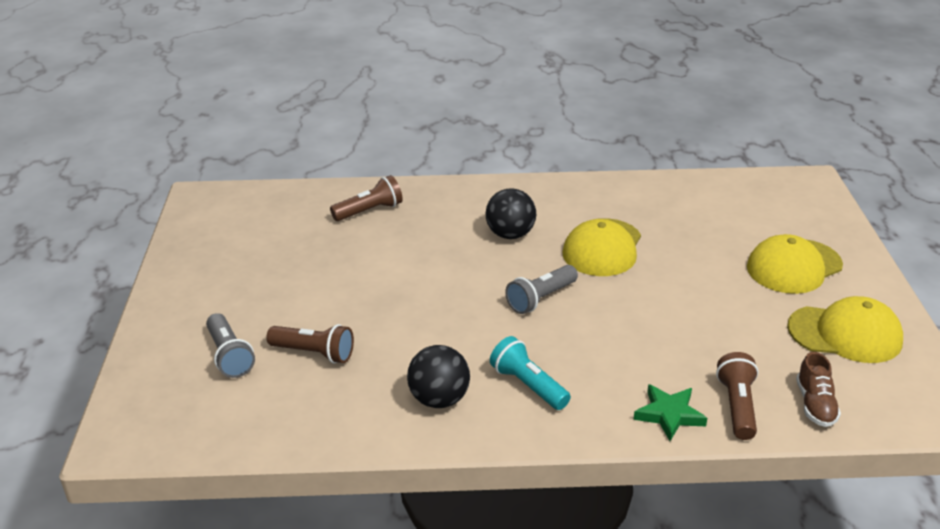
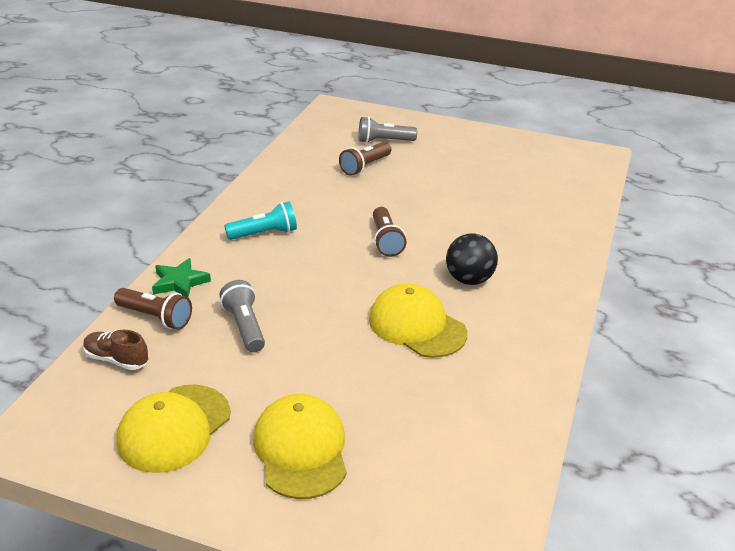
camera: 110 degrees right, 0 degrees up
brown flashlight [330,175,403,221] -> brown flashlight moved to [373,207,407,257]
black ball [407,345,470,408] -> none
grey flashlight [505,265,578,314] -> grey flashlight moved to [219,280,265,352]

